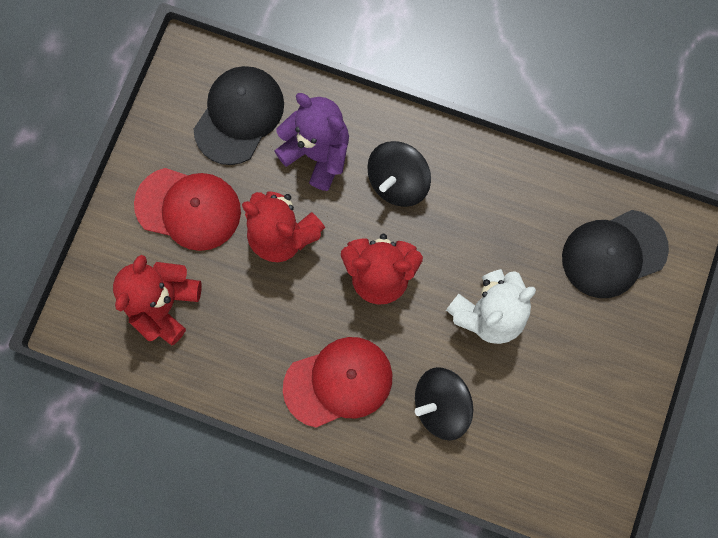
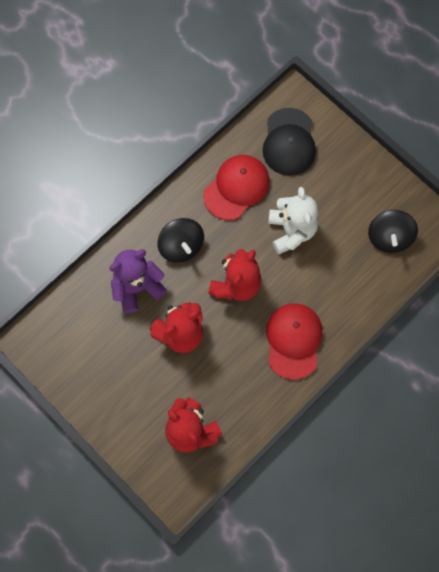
camera: 65 degrees left, 5 degrees down
red cap [134,168,241,251] -> red cap moved to [203,155,270,220]
black cap [194,66,284,165] -> none
black spinning top [415,367,473,441] -> black spinning top moved to [368,210,418,253]

